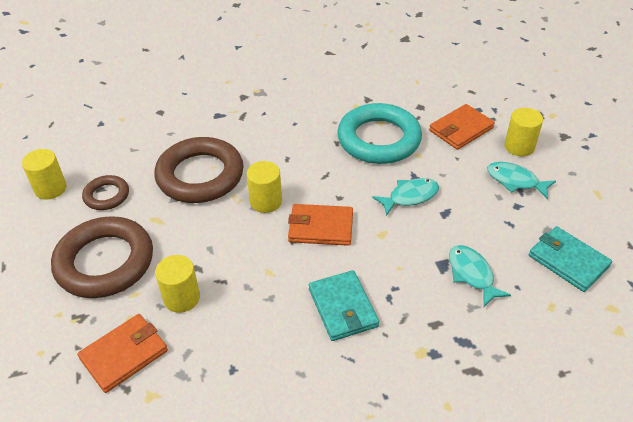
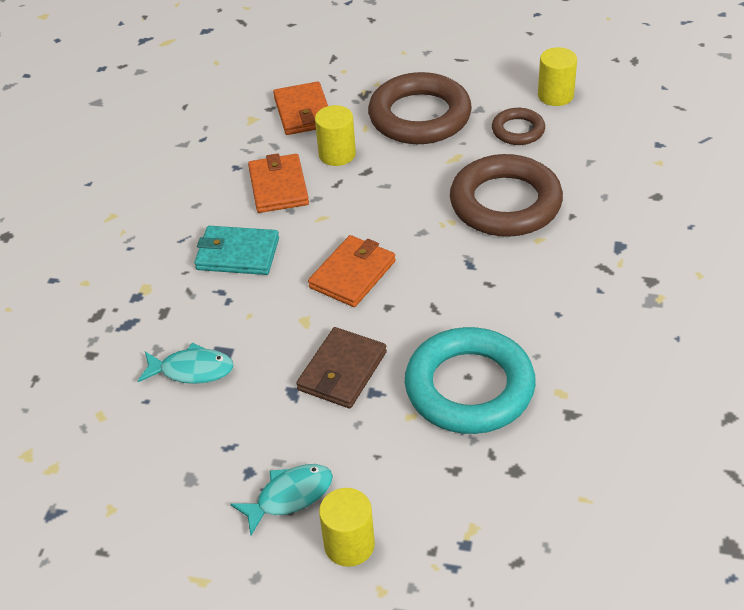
camera: 120 degrees right, 0 degrees up
yellow cylinder [247,161,282,213] -> none
turquoise fish [372,178,439,216] -> brown wallet [296,327,387,408]
orange wallet [429,104,495,150] -> orange wallet moved to [248,153,309,213]
turquoise wallet [529,226,612,292] -> none

